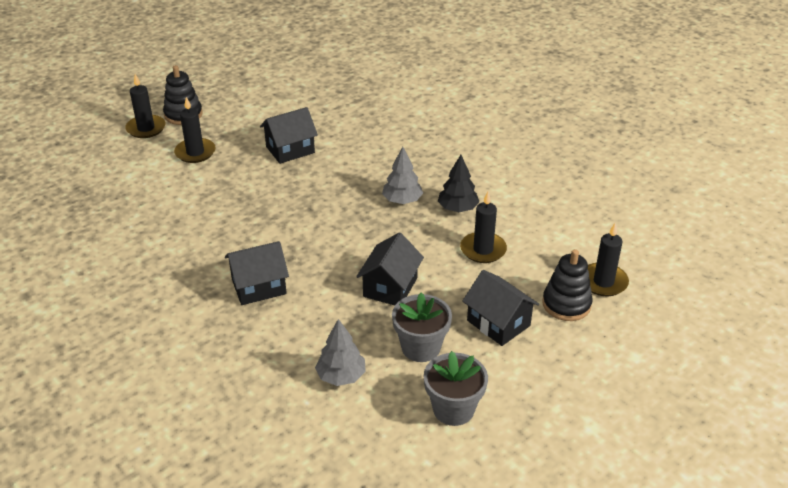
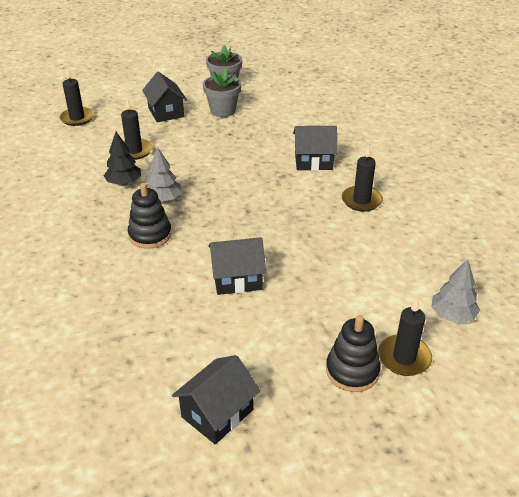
camera: 160 degrees left, 0 degrees up
black candle [174,97,216,163] -> black candle moved to [342,145,383,211]
grey tree [315,319,366,386] -> grey tree moved to [431,259,480,324]
black house [356,232,424,306] -> black house moved to [172,355,260,445]
black stacking toy [542,249,593,321] -> black stacking toy moved to [128,183,172,249]

